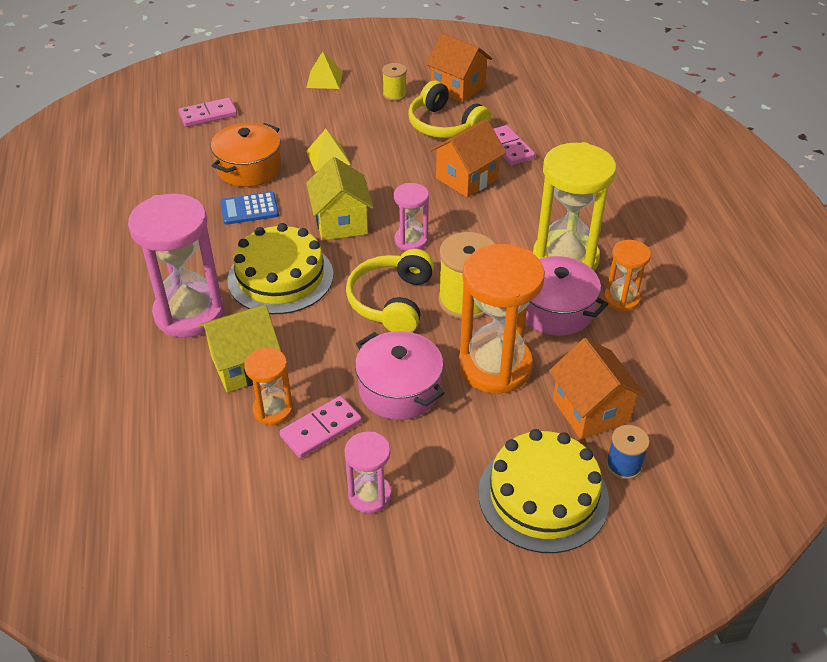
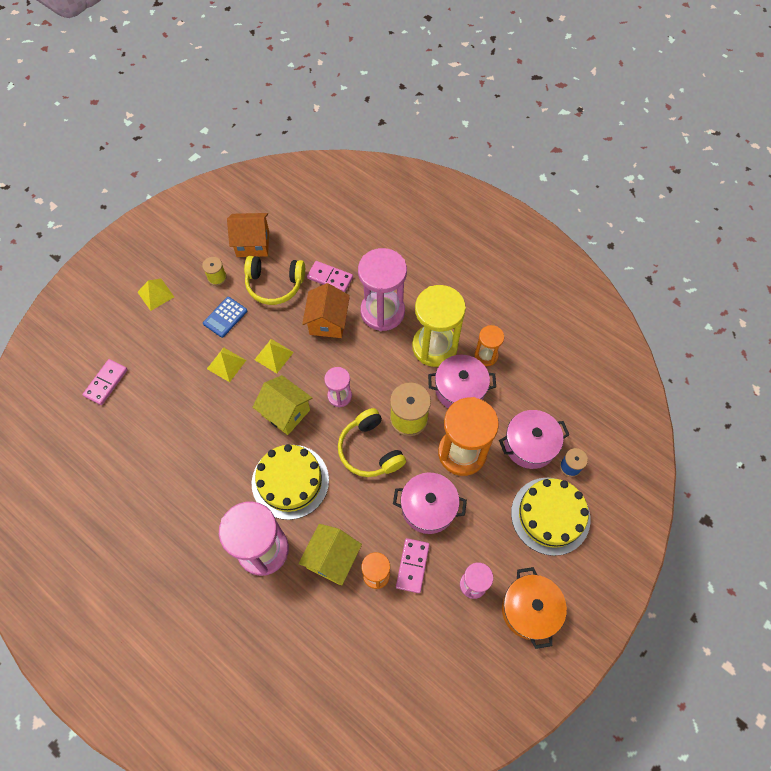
camera: 40 degrees left, 20 degrees up
orange pot [211,123,281,187] -> orange pot moved to [502,567,567,649]
blue calculator [220,192,279,225] -> blue calculator moved to [203,297,247,338]
orange house [549,338,646,440] -> pink pot [499,410,569,469]
none -> yellow pyramid [254,339,294,373]
none -> pink hourglass [358,248,407,331]

